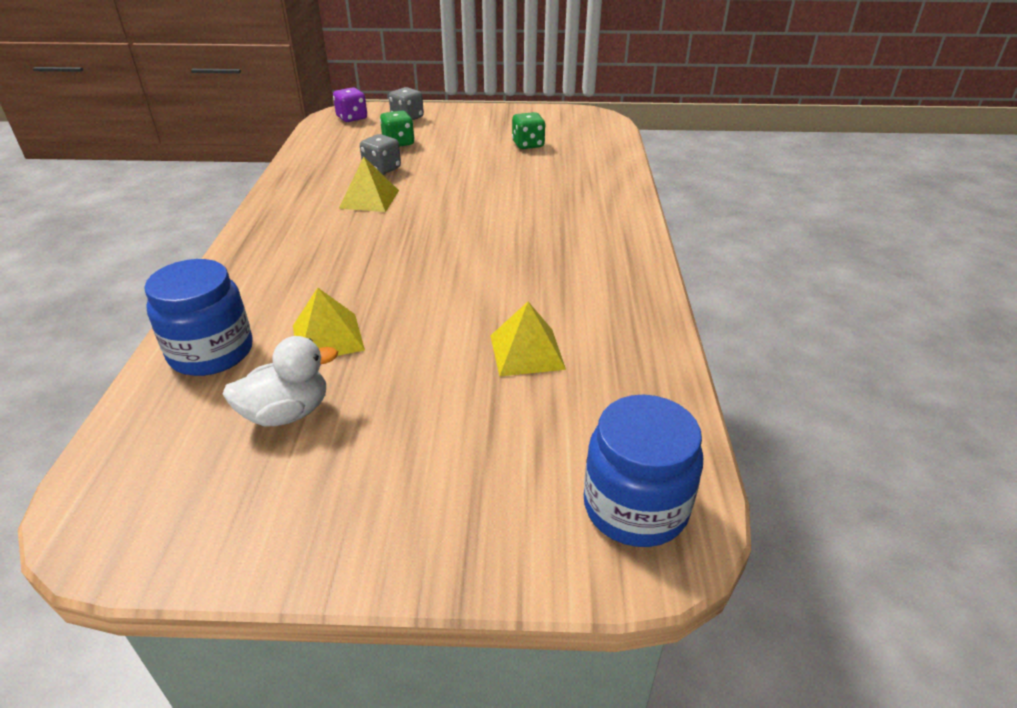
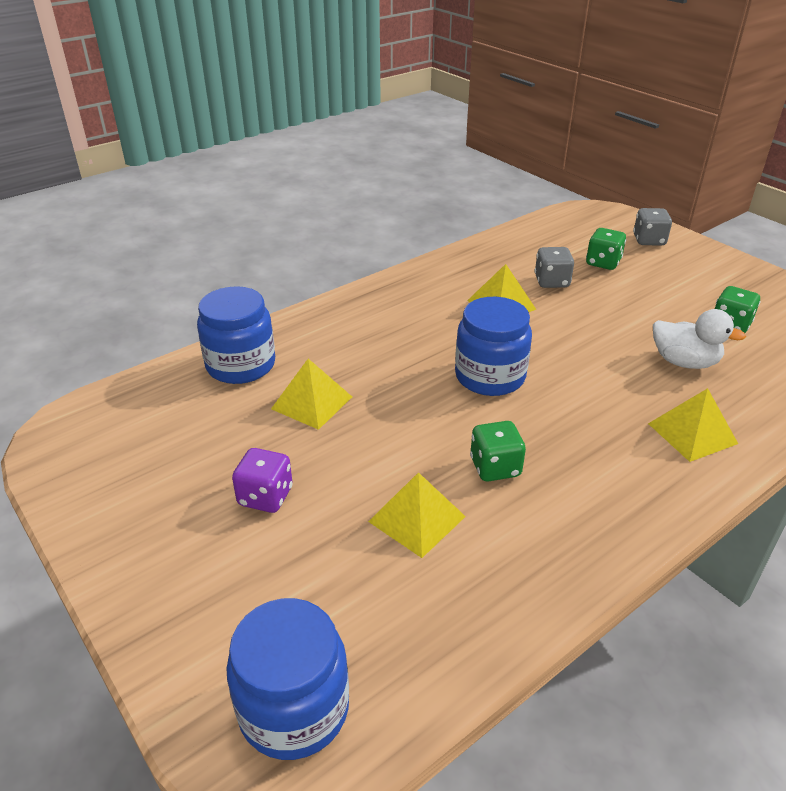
camera: 50 degrees right, 0 degrees up
white duck [223,336,338,427] -> white duck moved to [653,309,746,369]
purple dice [333,87,367,122] -> purple dice moved to [232,448,292,513]
none -> blue jar [455,297,532,396]
none -> green dice [470,421,526,481]
none -> yellow pyramid [648,388,738,462]

